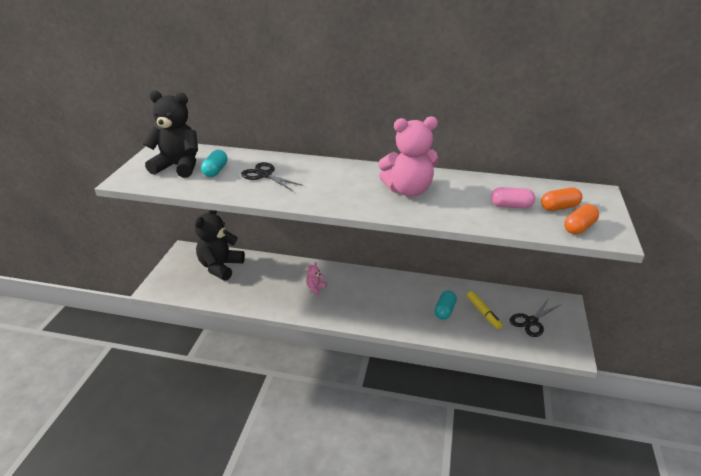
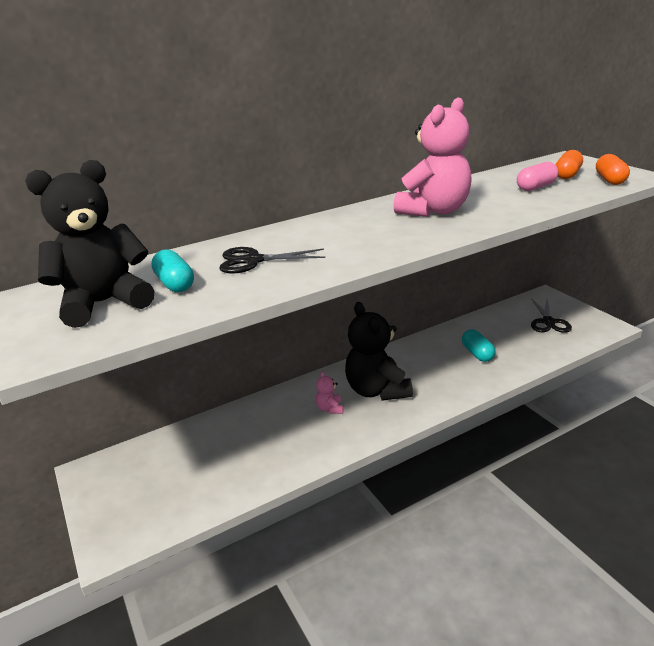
camera: 40 degrees left, 5 degrees down
black teddy bear [195,210,245,281] -> black teddy bear moved to [345,302,413,401]
yellow marker [467,291,503,329] -> none

